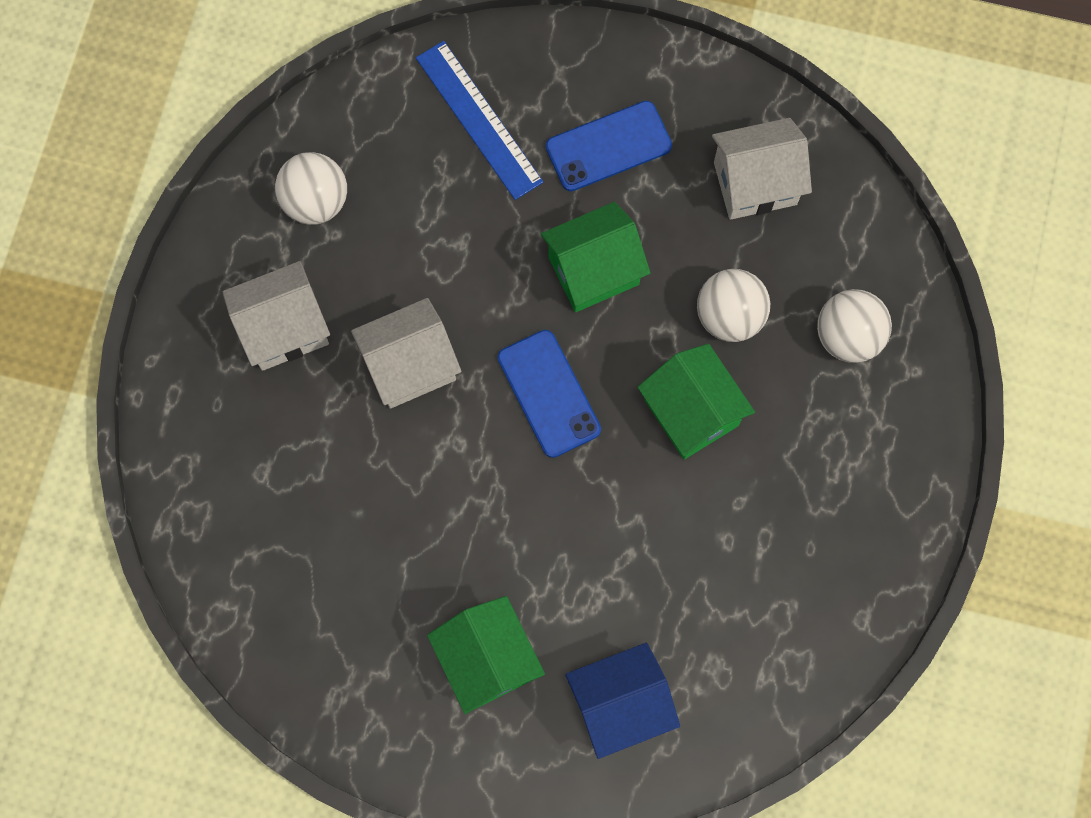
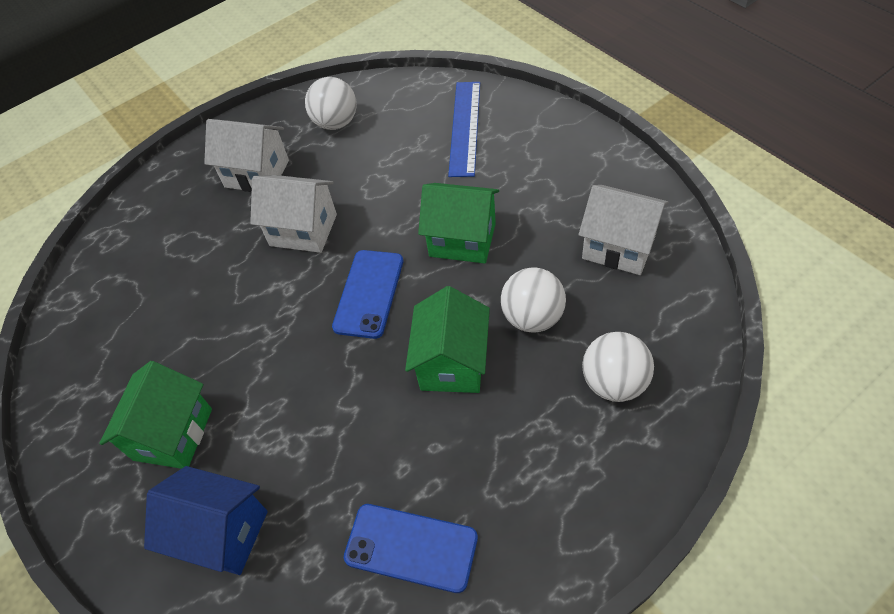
camera: 45 degrees right, 20 degrees down
blue phone [546,101,672,191] -> blue phone moved to [344,504,478,593]

